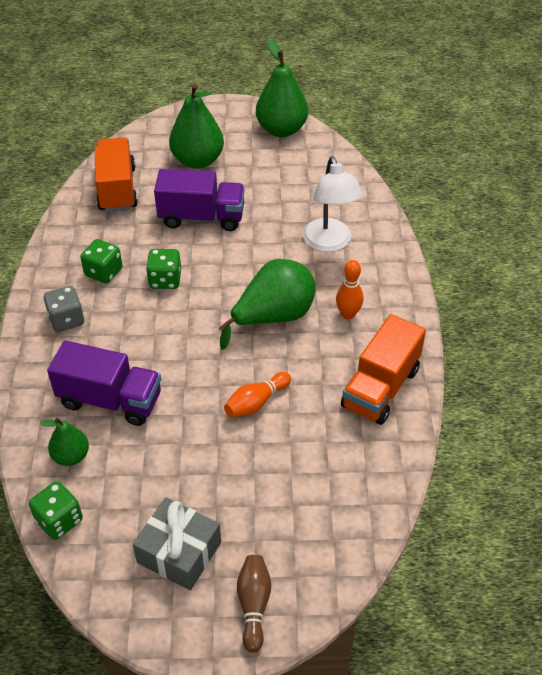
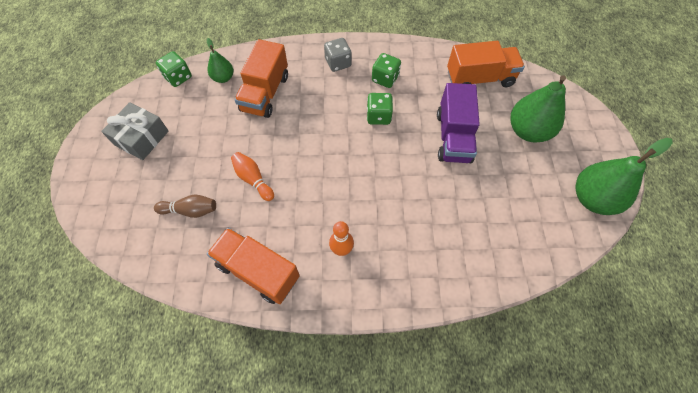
camera: 90 degrees right, 15 degrees up
purple truck [47,340,161,426] -> orange truck [235,39,288,118]
green pear [218,259,316,350] -> none
brown bowling pin [237,555,271,653] -> brown bowling pin moved to [154,195,216,218]
white lamp [302,156,363,252] -> none

